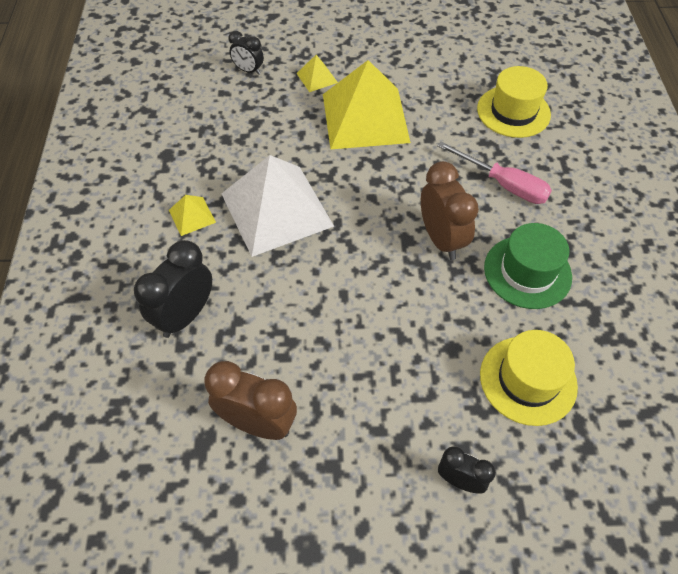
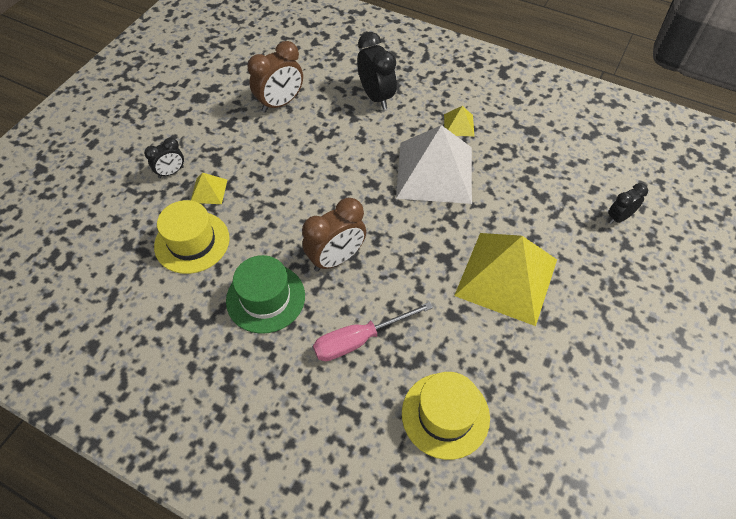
camera: 120 degrees right, 0 degrees up
yellow pyramid [296,55,338,92] -> yellow pyramid moved to [191,173,227,204]
brown clock [421,161,479,260] -> brown clock turned 45 degrees counterclockwise [302,198,366,271]

